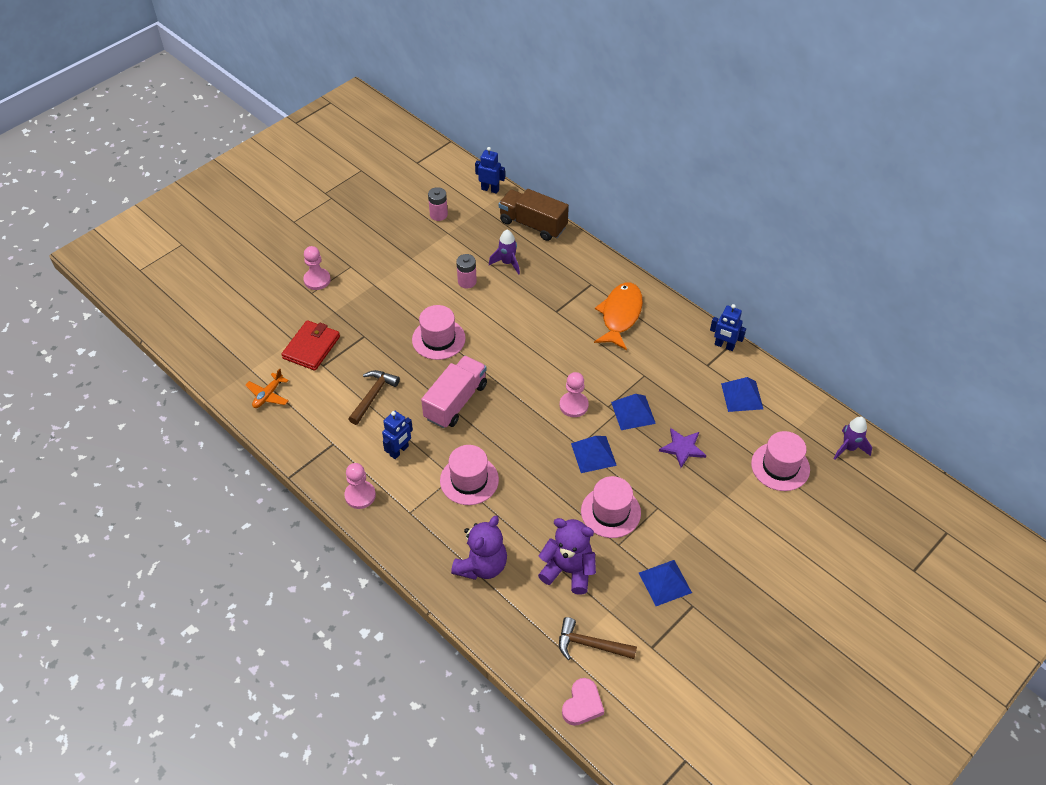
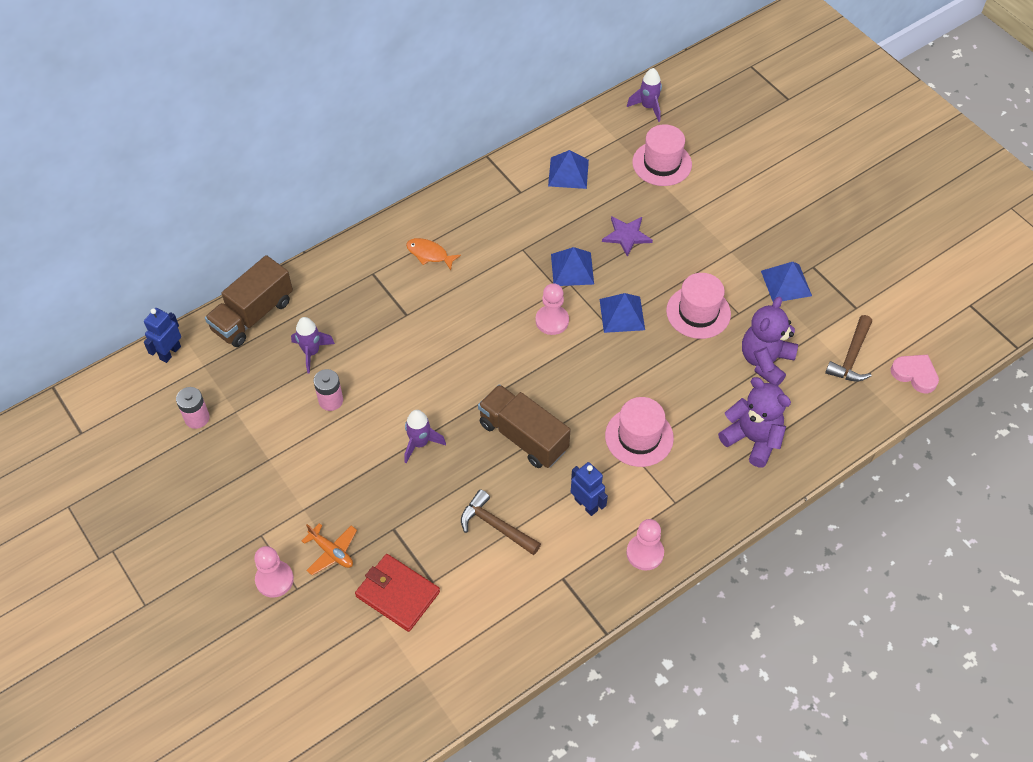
camera: 80 degrees left, 5 degrees up
orange plane [245,368,289,408] -> orange plane moved to [302,523,357,575]
pink hat [412,305,466,360] -> purple rocket [405,410,446,463]
pink truck [421,356,487,428] -> brown truck [478,384,570,468]
orange fish [594,282,643,350] -> orange fish [406,238,461,270], size x0.55
blue robot [710,304,746,351] -> none

